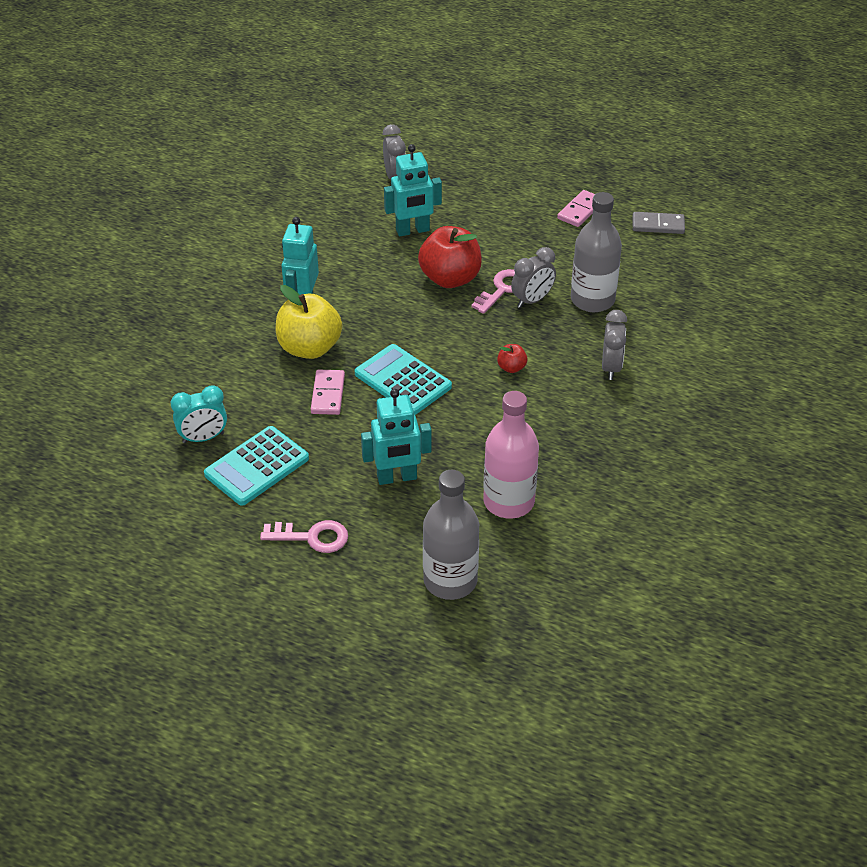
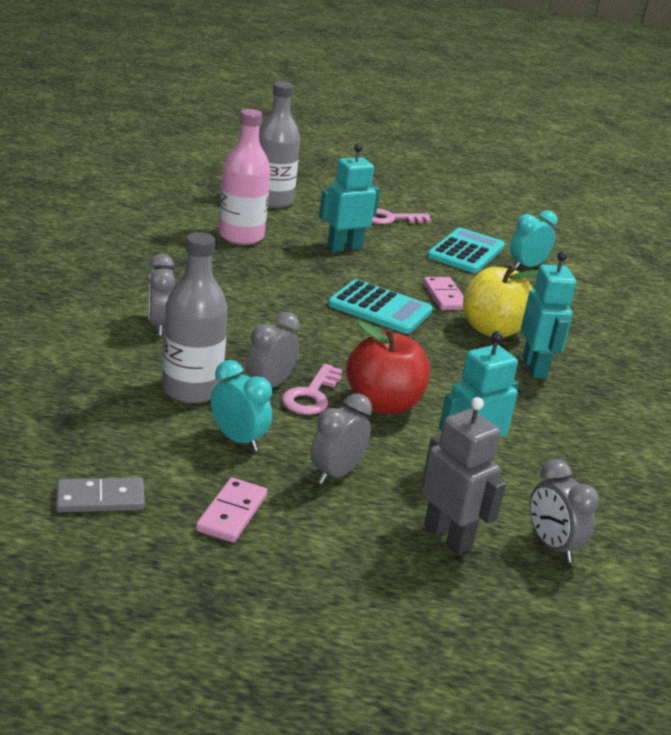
camera: 160 degrees right, 15 degrees down
red apple [497,344,528,373] -> none
none -> turquoise clock [211,360,272,451]
none -> grey clock [310,393,372,484]
none -> grey robot [421,397,506,554]

